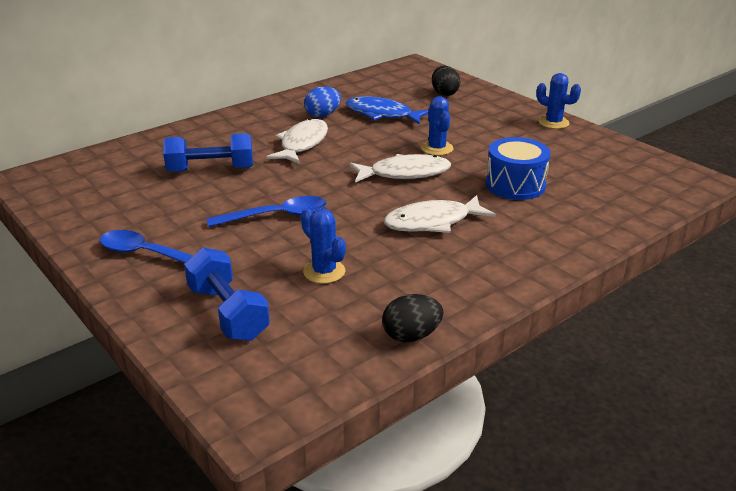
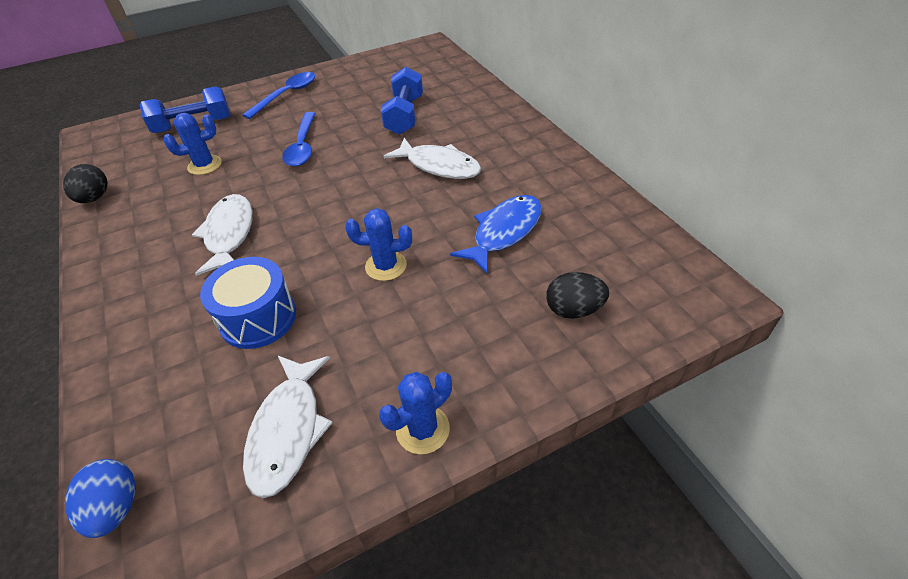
camera: 105 degrees right, 15 degrees up
blue egg [304,86,341,117] -> blue egg moved to [65,459,136,538]
white fish [350,154,451,183] -> white fish moved to [243,356,333,498]

